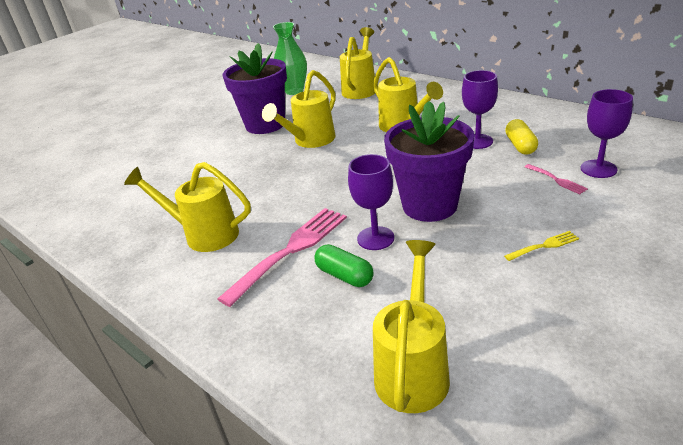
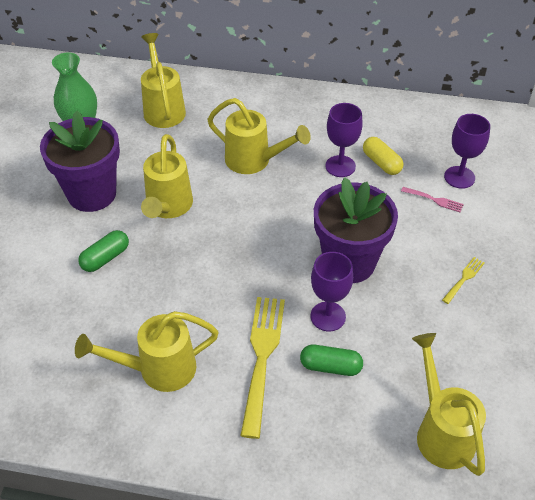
camera: 35 degrees left, 15 degrees up
pink fork [218,208,347,307] -> yellow fork [240,297,285,439]
none -> green capsule [78,230,129,272]

